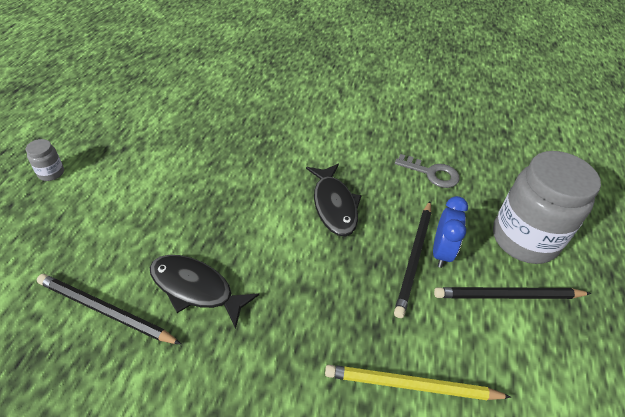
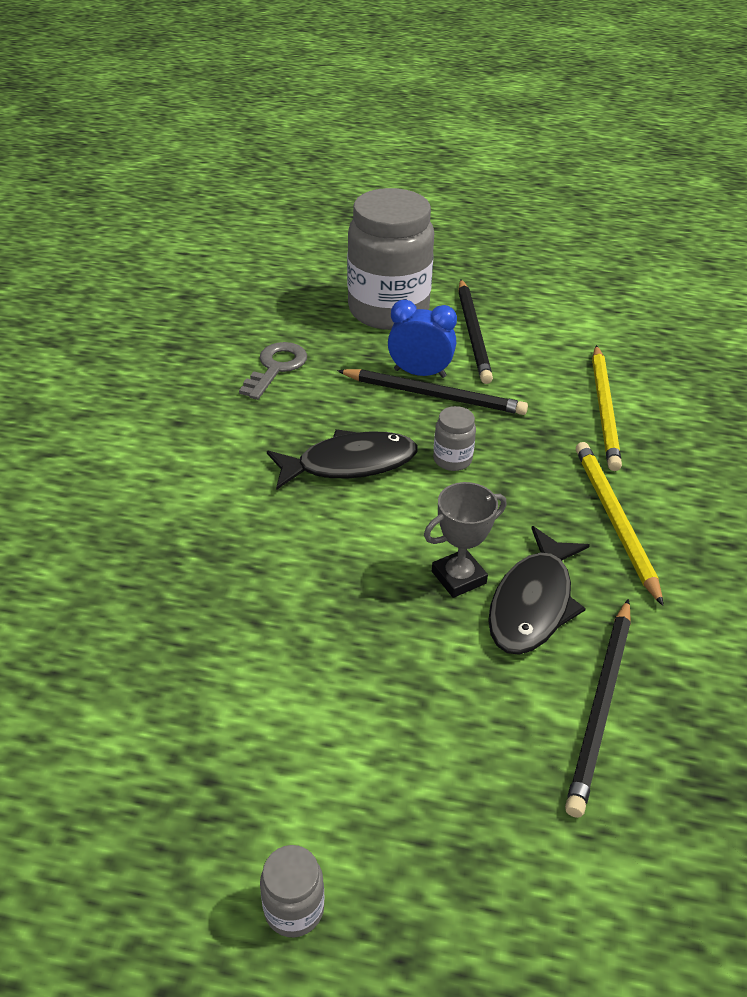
camera: 90 degrees left, 5 degrees down
none -> grey trophy [424,482,507,598]
none -> grey jar [433,406,476,471]
none -> yellow pencil [576,442,663,606]

